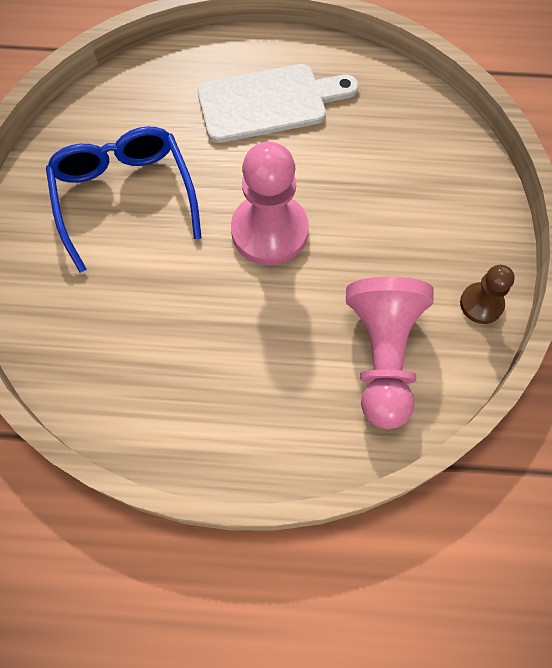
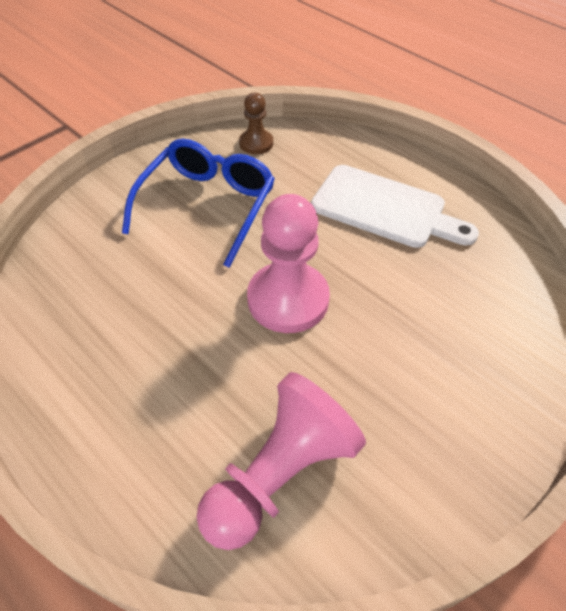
camera: 40 degrees right, 15 degrees down
brown pawn [460,265,515,324] -> brown pawn moved to [239,93,273,154]

